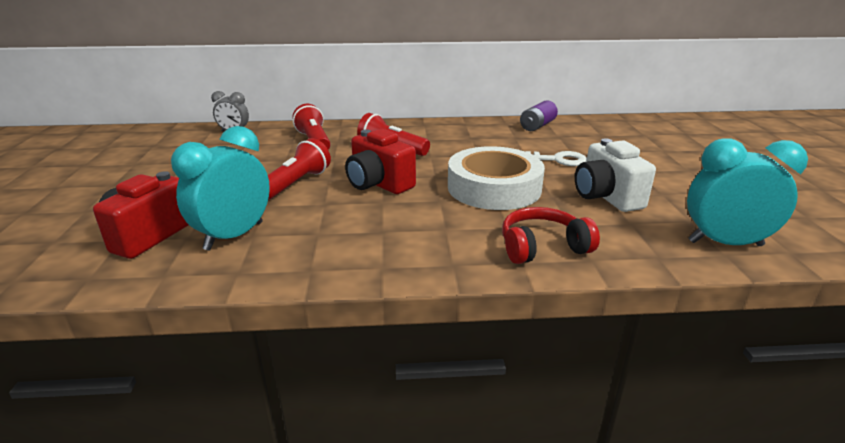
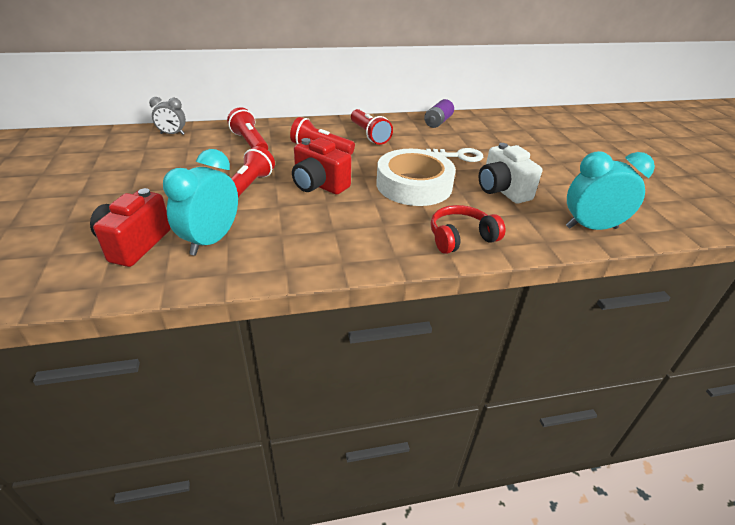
camera: 10 degrees left, 10 degrees up
none -> red flashlight [351,109,393,145]

